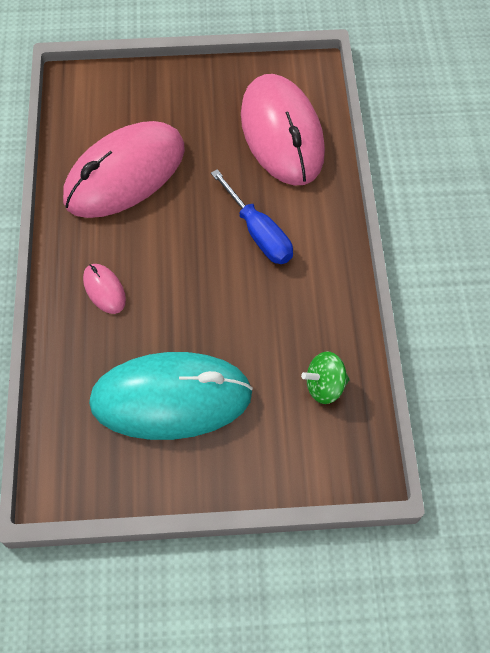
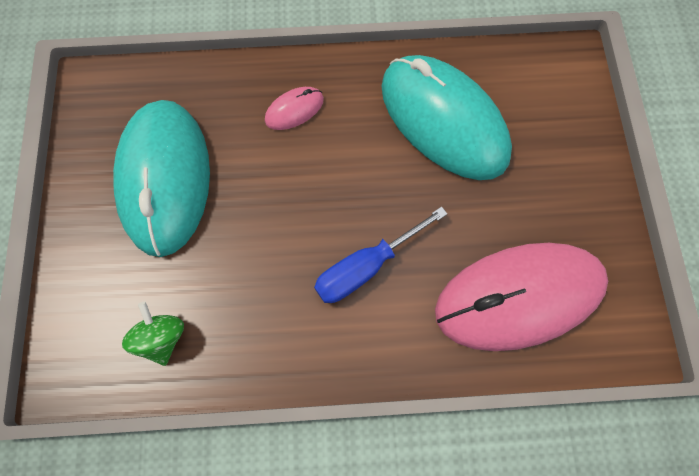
camera: 90 degrees right, 10 degrees up
pink mouse [63,121,185,218] -> turquoise mouse [381,55,512,180]

